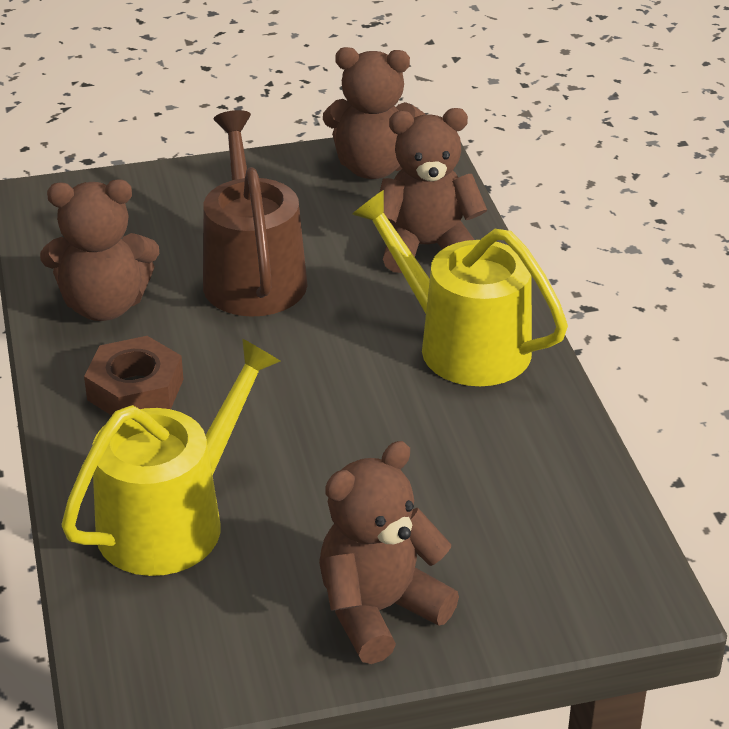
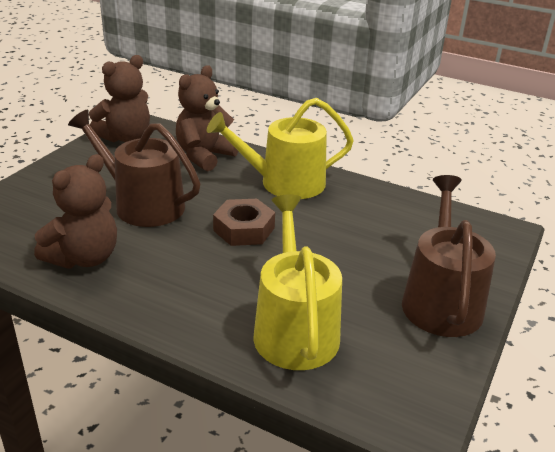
camera: 50 degrees left, 5 degrees down
brown nut [84,336,184,416] -> brown nut moved to [213,199,275,246]
brown teddy bear [319,441,459,664] -> brown watering can [402,175,496,337]

